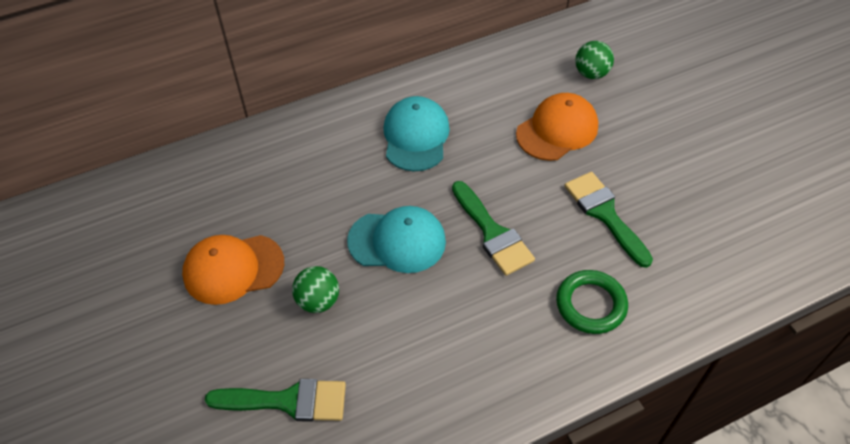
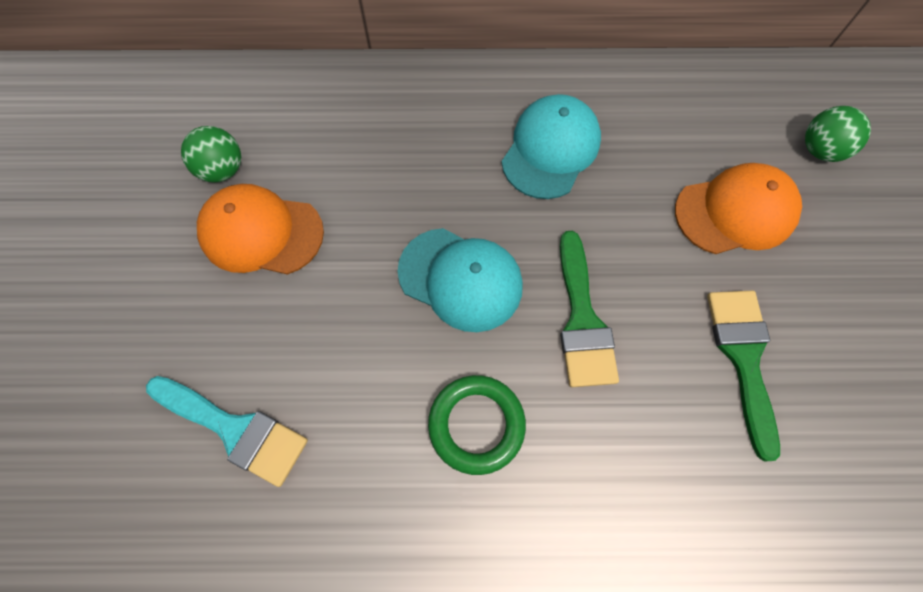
camera: 25 degrees right, 15 degrees up
green brush [205,379,346,422] -> turquoise brush [146,376,308,487]
green ball [292,266,339,313] -> green ball moved to [181,126,241,183]
green ring [556,270,628,334] -> green ring moved to [428,375,526,475]

